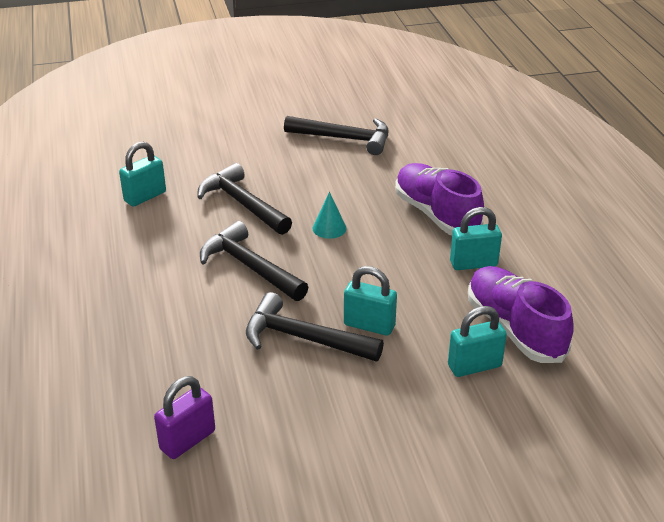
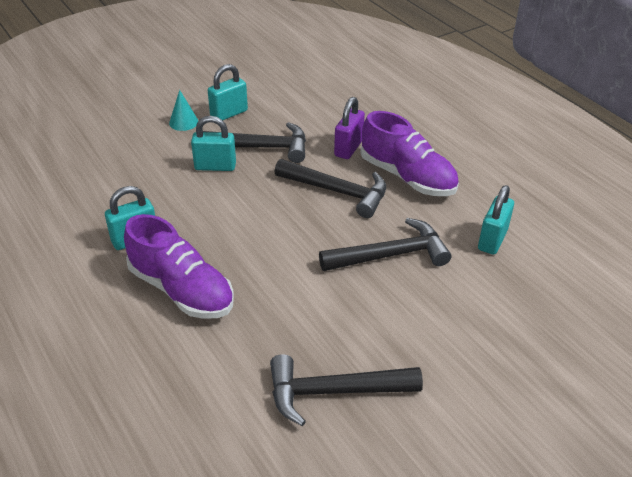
camera: 160 degrees right, 5 degrees up
purple padlock [154,376,215,459] -> purple padlock moved to [334,97,365,159]
black hammer [197,163,292,235] -> black hammer turned 45 degrees counterclockwise [319,218,451,271]
turquoise cone [313,192,347,239] -> turquoise cone moved to [169,90,198,131]
turquoise padlock [448,306,507,377] -> turquoise padlock moved to [208,64,248,120]
purple shoe [468,266,574,363] -> purple shoe moved to [361,111,459,196]

